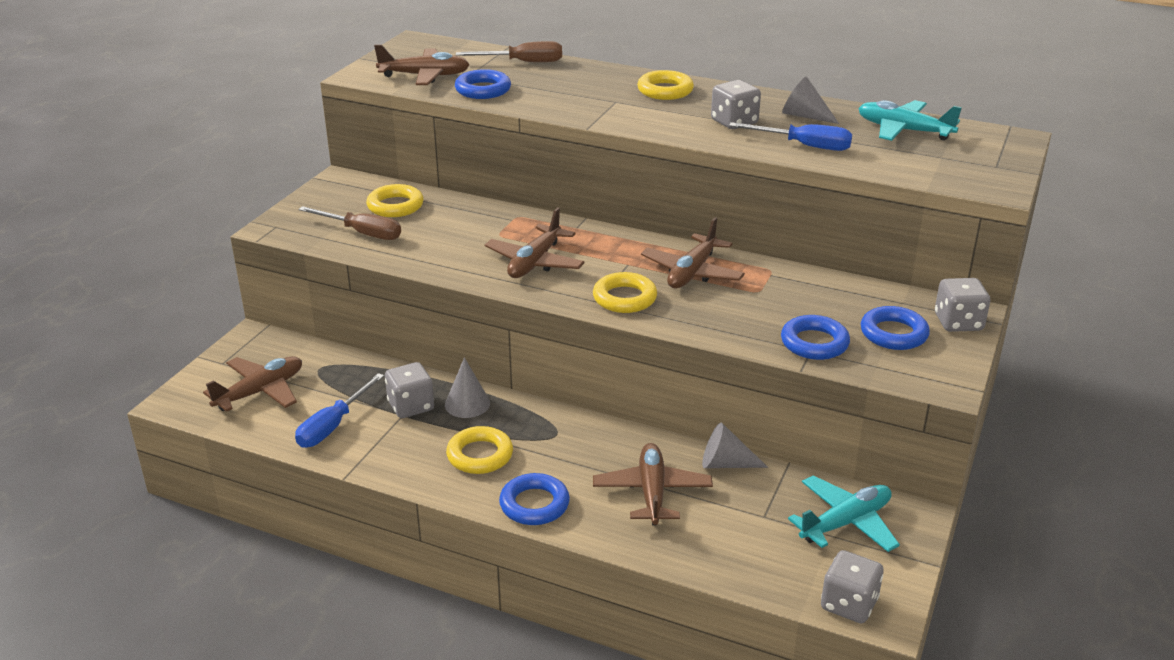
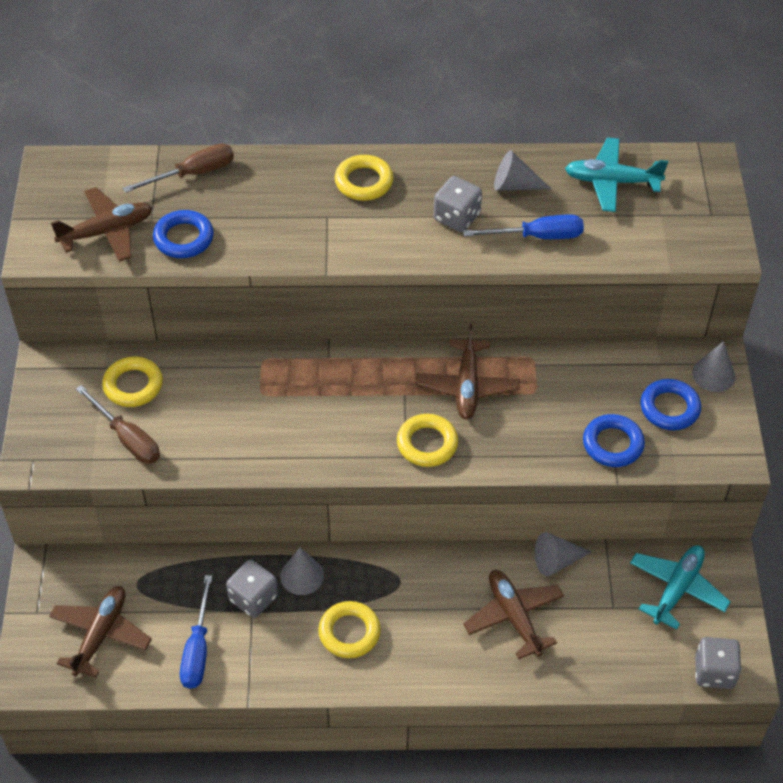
camera: 25 degrees left, 20 degrees up
brown screwdriver [298,206,401,240] -> brown screwdriver turned 45 degrees clockwise [76,385,160,464]
brown plane [485,207,585,278] -> none
blue ring [499,473,570,525] -> none
grey dice [935,278,990,332] -> grey cone [692,341,735,392]

